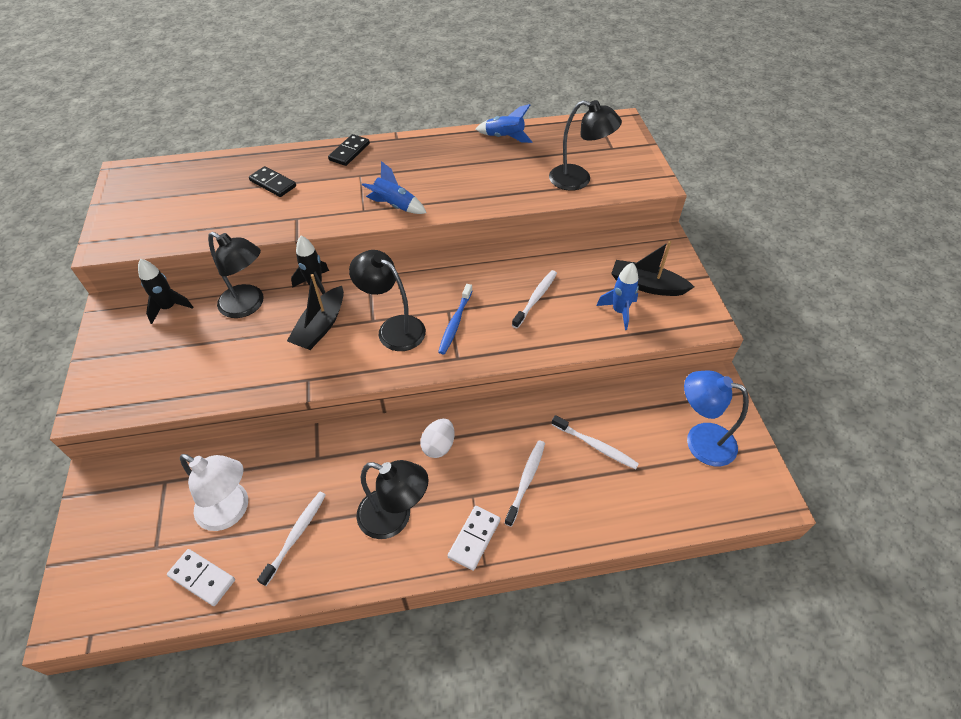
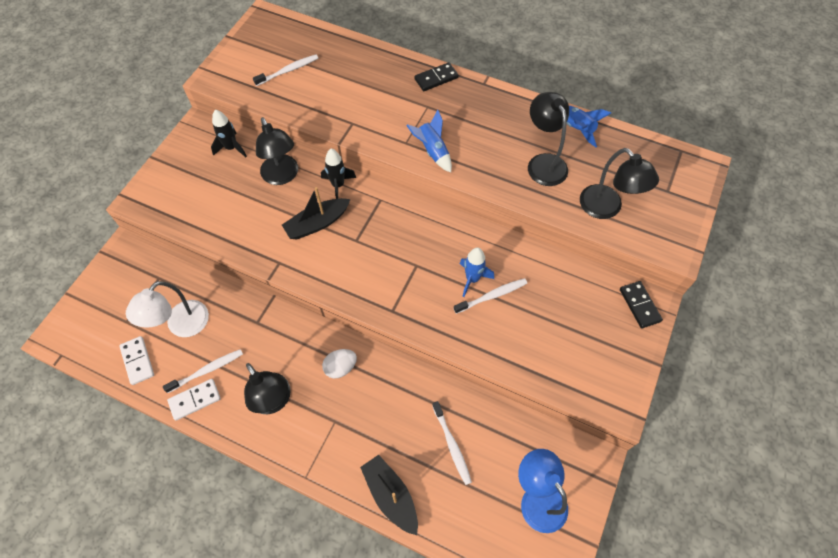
camera: 35 degrees right, 10 degrees up
white lamp [180,454,248,531] -> white lamp turned 60 degrees clockwise [126,281,209,337]
black domino [249,166,296,197] -> black domino moved to [620,281,663,329]
black lamp [349,250,426,351] -> black lamp moved to [528,92,569,186]
blue toothbrush [438,284,473,354] -> none
white domino [448,506,500,571] -> white domino moved to [167,379,221,420]
white toothbrush [504,440,545,527] -> white toothbrush moved to [253,54,318,86]
blue rocket [596,263,639,330] -> blue rocket moved to [460,247,494,297]
black boat [611,241,694,296] -> black boat moved to [360,455,418,535]

